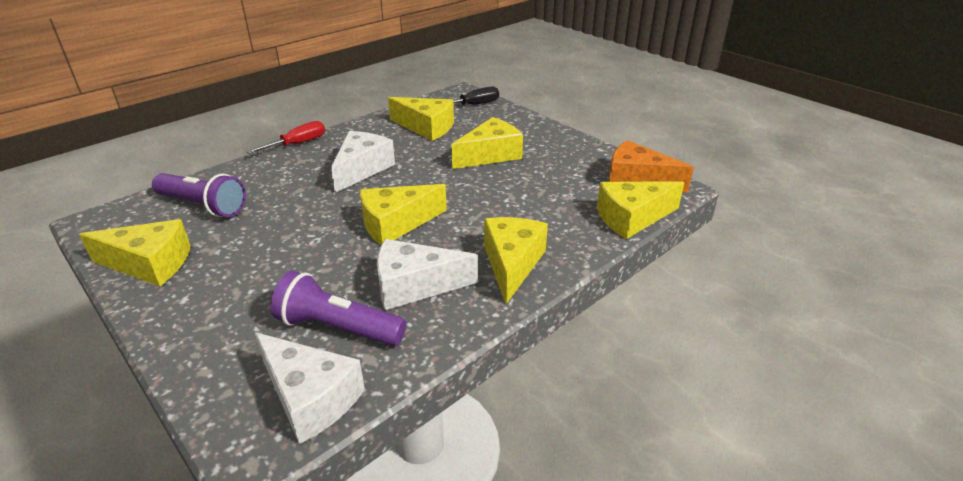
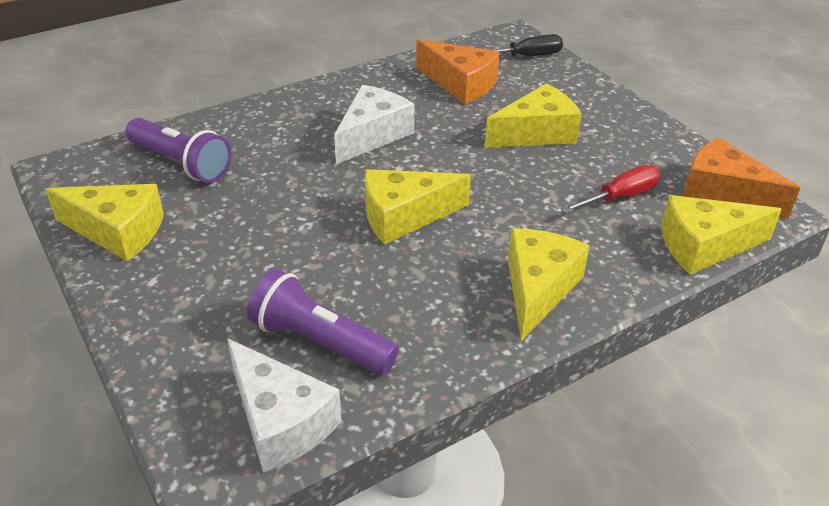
camera: 10 degrees right, 5 degrees up
red screwdriver [246,121,325,154] -> red screwdriver moved to [561,165,660,214]
white cheese [377,239,478,310] -> none
yellow cheese [388,97,454,141] -> orange cheese [416,39,500,104]

